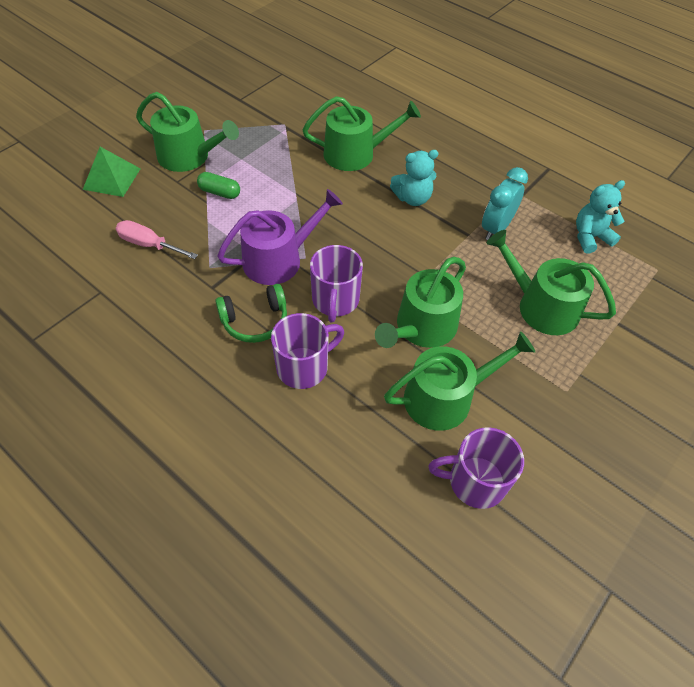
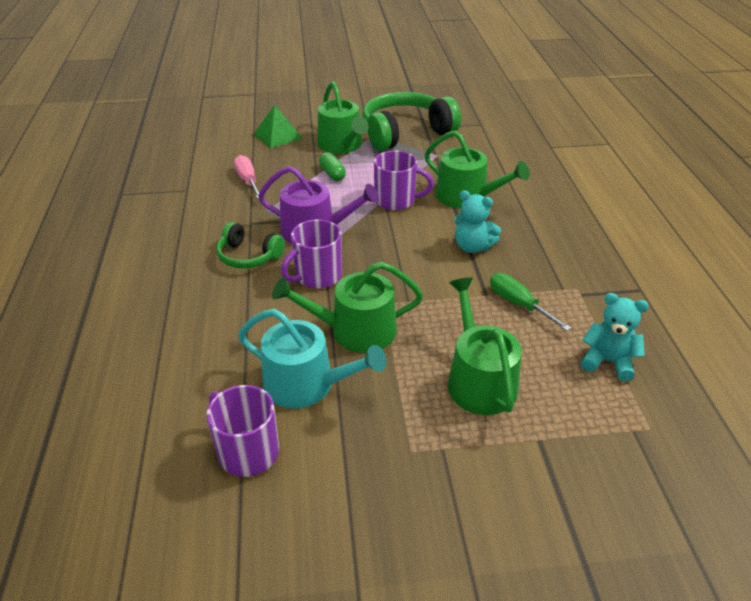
camera: 45 degrees right, 15 degrees down
purple mug [271,313,344,389] -> purple mug moved to [374,150,434,210]
green watering can [384,331,535,431] -> turquoise watering can [238,309,386,409]
turquoise clock [482,167,528,240] -> green screwdriver [490,273,571,331]
none -> green headphones [362,92,461,151]

